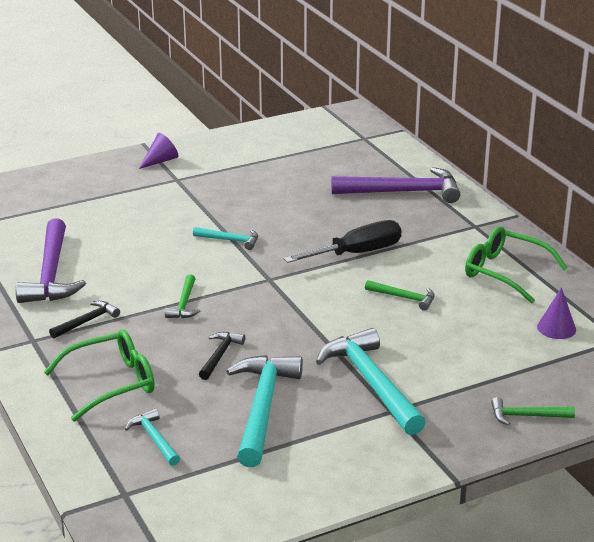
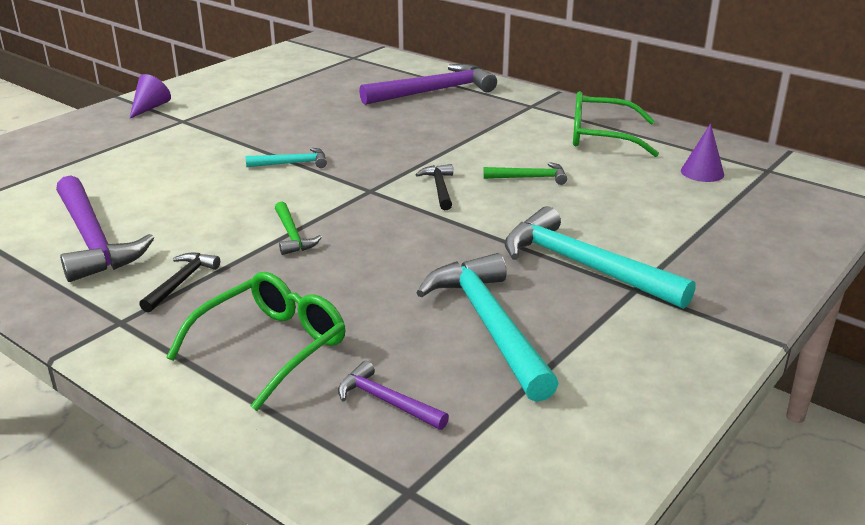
camera: 25 degrees left, 0 degrees up
turquoise hammer [125,409,180,466] -> purple hammer [338,361,449,430]
black hammer [199,332,245,380] -> black hammer moved to [416,164,453,210]
black screwdriver [284,220,402,263] -> none
green hammer [491,397,575,426] -> none

